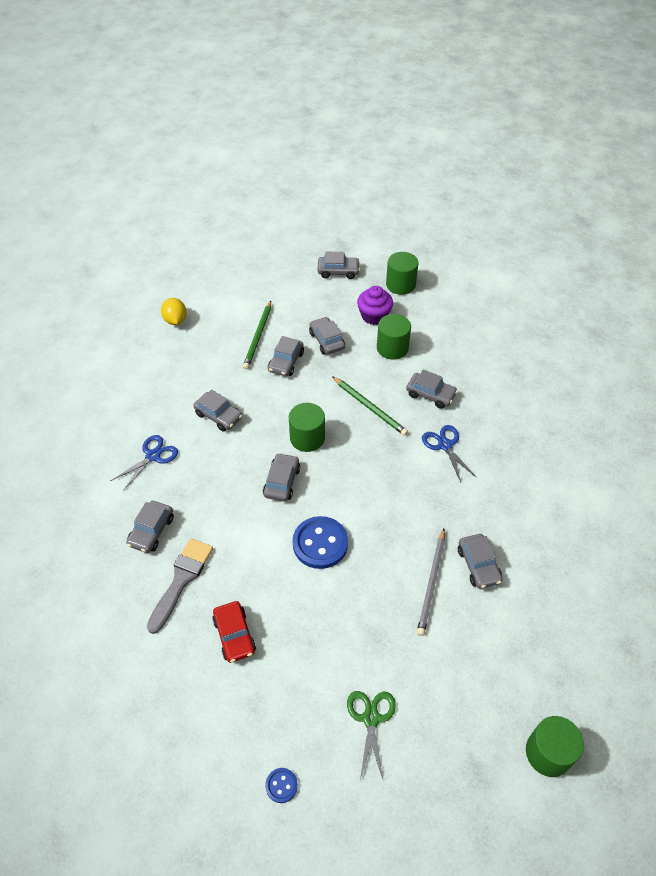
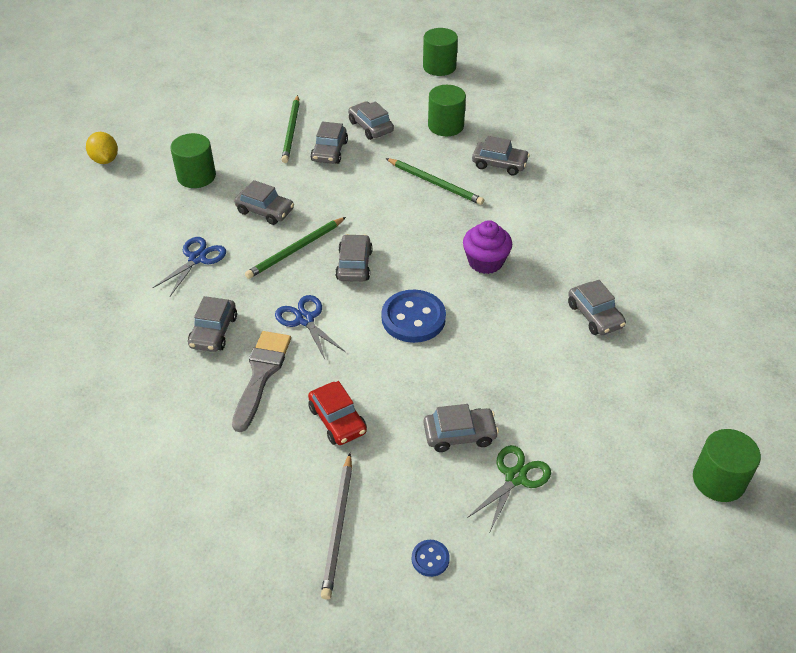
camera: 10 degrees left, 5 degrees down
yellow lemon [161,298,187,325] -> yellow lemon moved to [86,132,118,164]
green cylinder [289,403,325,452] -> green cylinder moved to [170,133,216,188]
grey car [317,252,360,279] -> grey car moved to [424,404,499,452]
green scissors [347,691,396,780] -> green scissors turned 45 degrees clockwise [467,445,551,531]
purple cupcake [357,286,393,325] -> purple cupcake moved to [463,220,512,274]
grey pencil [417,529,445,636] -> grey pencil moved to [321,453,352,600]
blue scissors [422,425,477,483] -> blue scissors moved to [275,295,346,359]
none -> green pencil [245,217,346,279]

